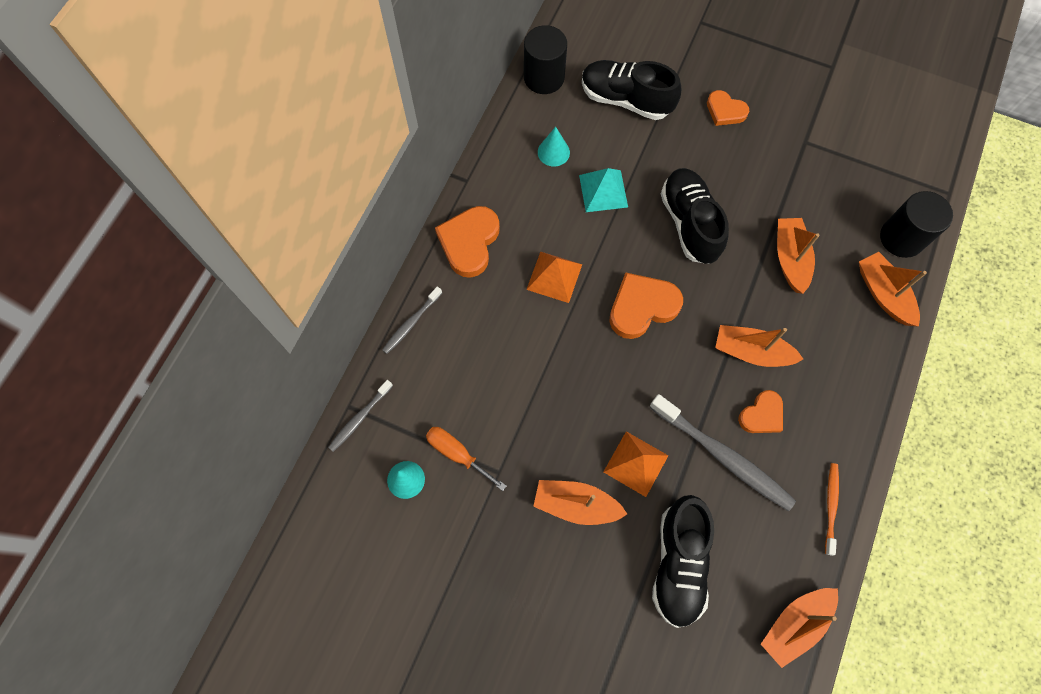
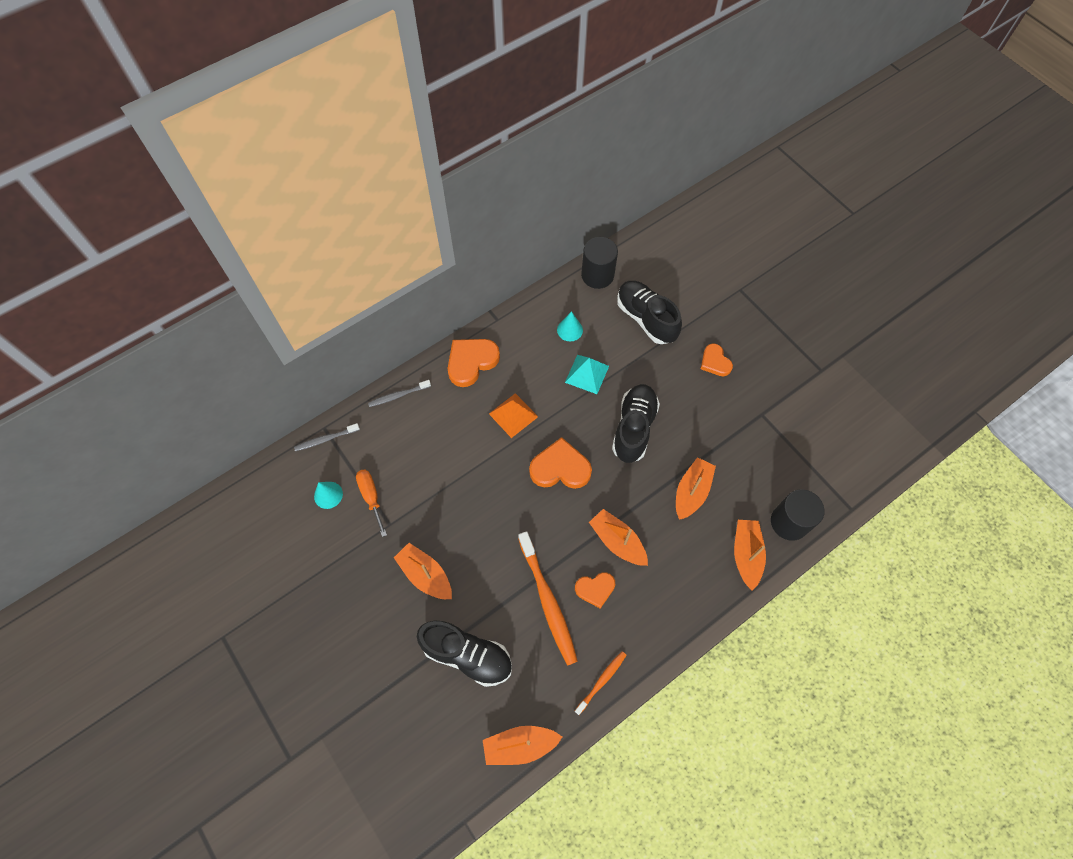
camera: 30 degrees right, 5 degrees down
orange pyramid [603,431,668,497] -> none
grey toothbrush [649,394,796,511] -> orange toothbrush [518,531,578,666]
black shoe [652,495,714,628] -> black shoe turned 105 degrees counterclockwise [417,621,512,687]

